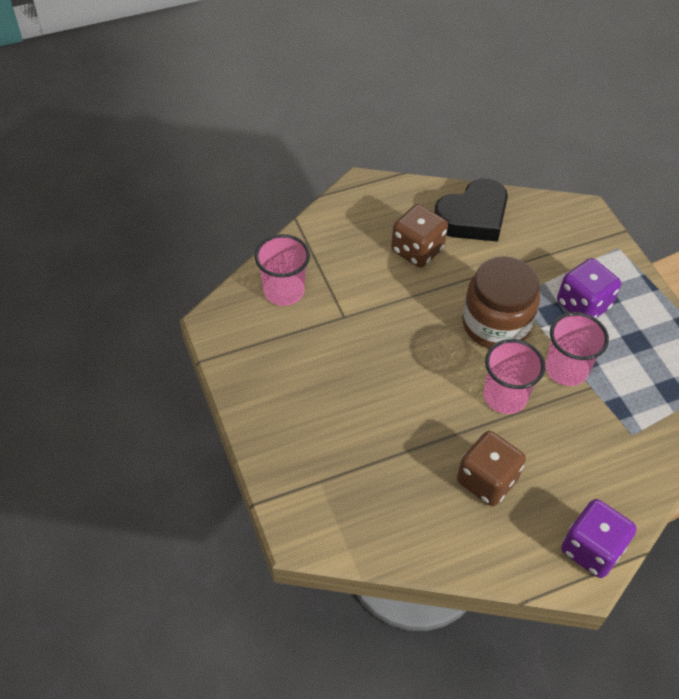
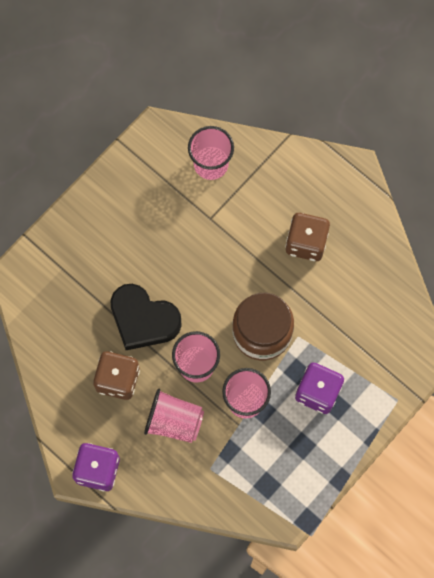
camera: 65 degrees right, 20 degrees up
black heart [434,179,508,242] -> black heart moved to [110,284,182,350]
none -> pink cup [144,389,204,443]

